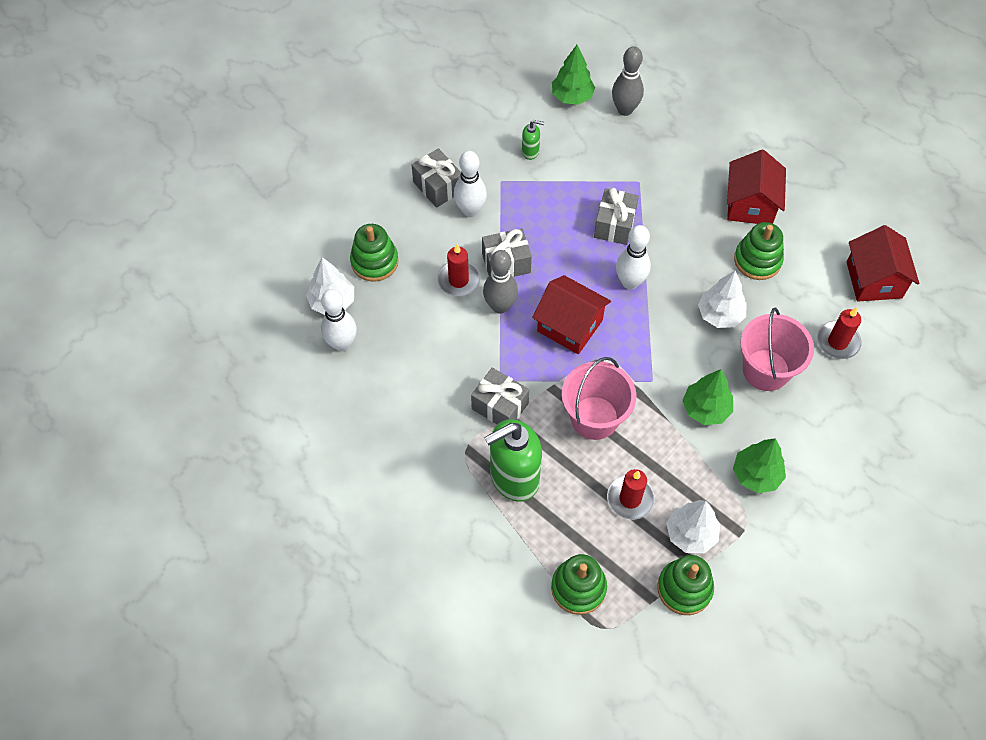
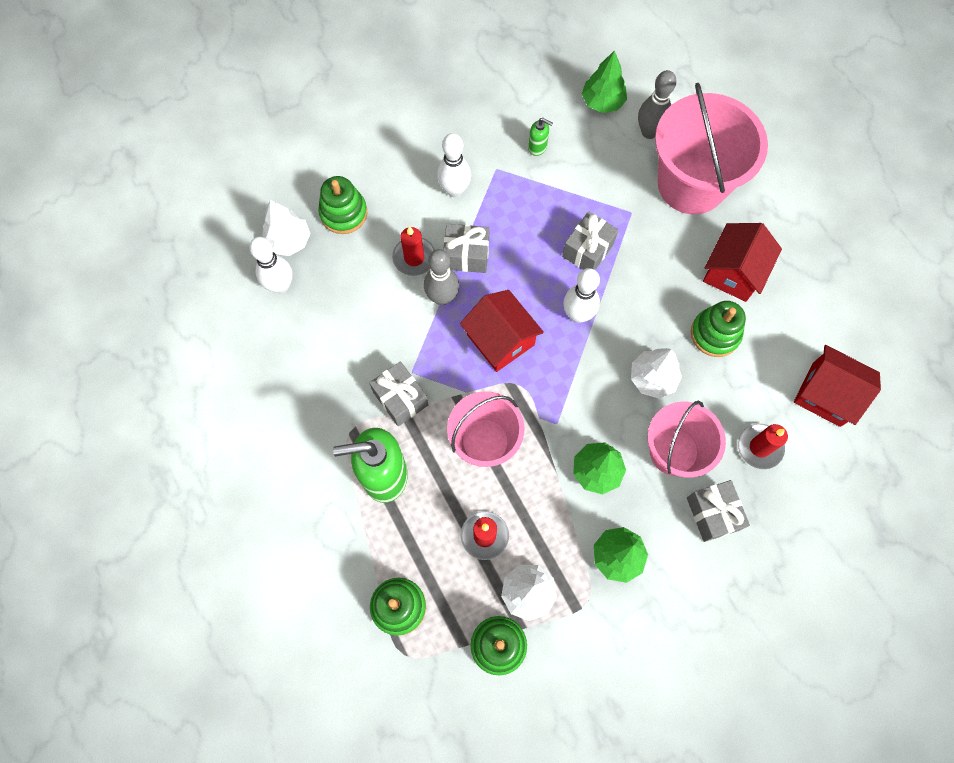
camera: 20 degrees right, 10 degrees up
grey gift [412,148,461,208] -> grey gift moved to [687,480,750,542]
red house [847,225,919,302] -> red house turned 75 degrees counterclockwise [794,345,881,427]
none -> pink bucket [655,83,768,214]

